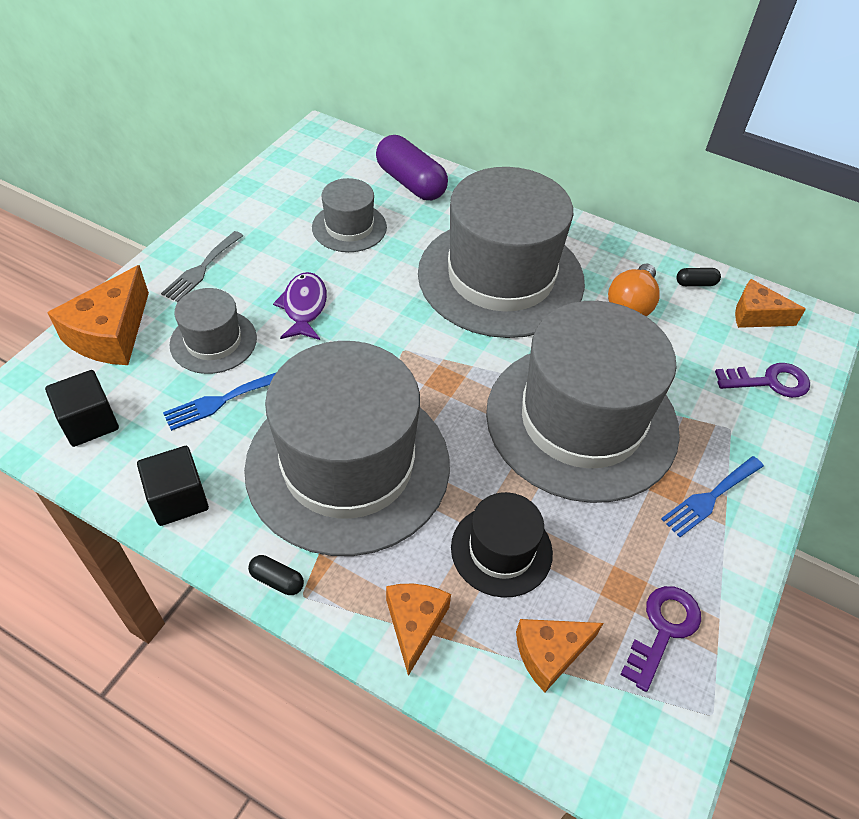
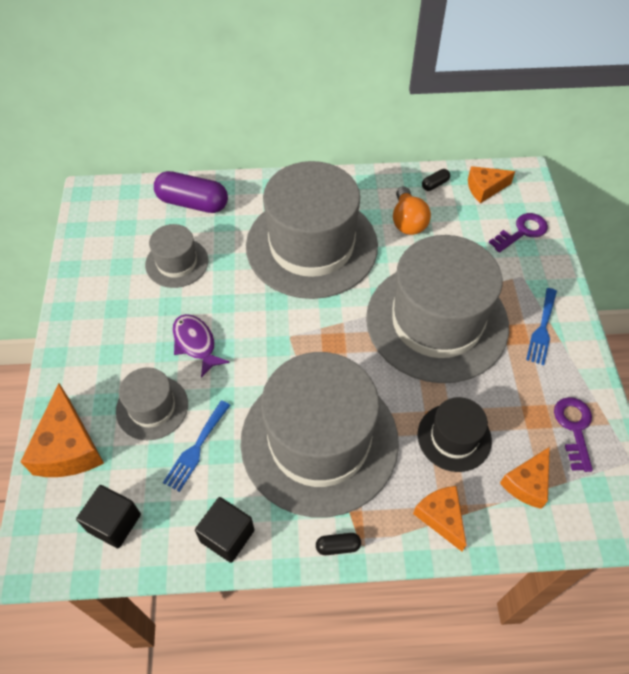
camera: 30 degrees left, 5 degrees up
grey fork [161,231,243,302] -> none

